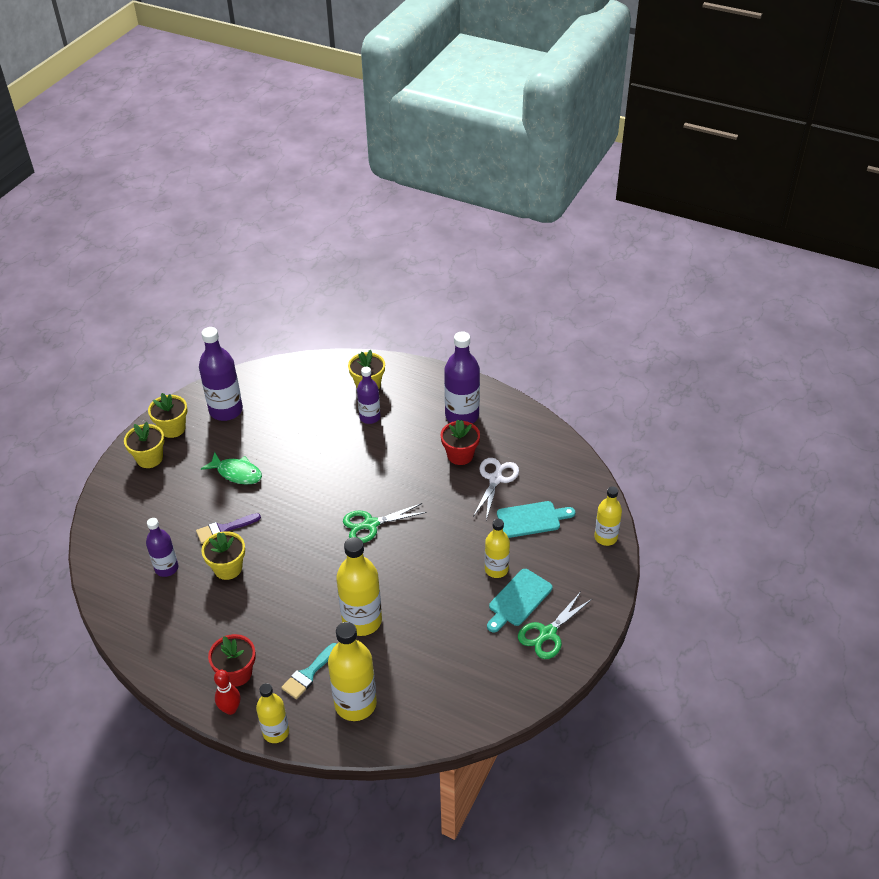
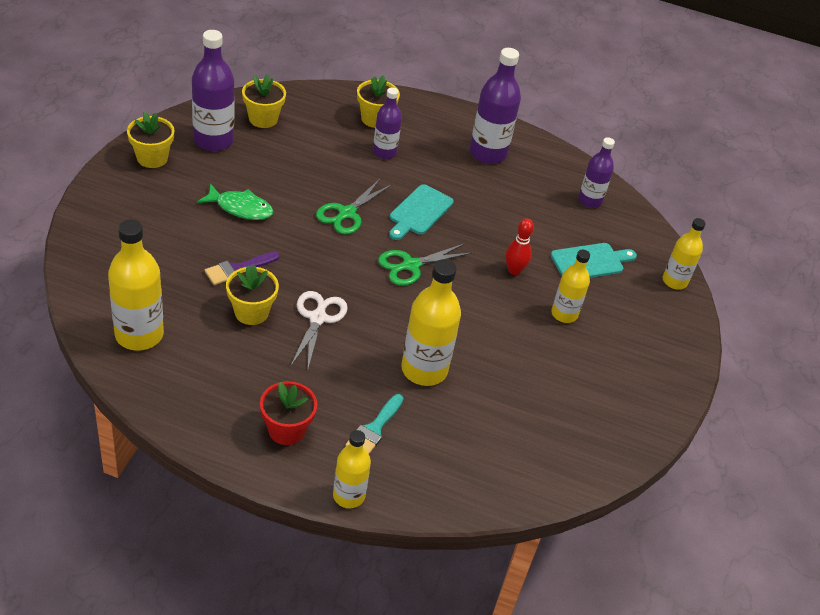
camera: 15 degrees left, 0 degrees up
yellow flower pot [124,422,164,468] -> yellow flower pot moved to [242,74,286,128]
purple bottle [146,518,178,577] -> purple bottle moved to [579,137,615,208]
red bowling pin [214,670,240,715] -> red bowling pin moved to [506,218,534,275]
yellow bottle [328,622,377,721] -> yellow bottle moved to [108,219,164,351]
red flower pot [441,420,480,465] -> none
white scissors [473,458,519,520] -> white scissors moved to [290,291,348,368]
turquoise cutting board [487,569,552,633] -> turquoise cutting board moved to [389,184,454,240]
green scissors [518,593,592,659] -> green scissors moved to [316,179,392,234]

